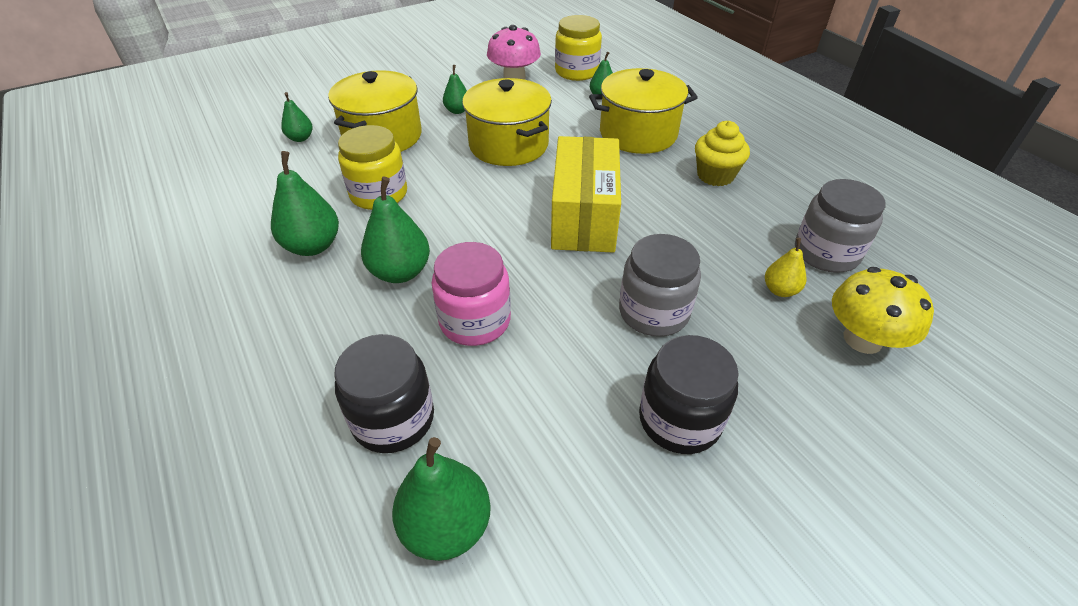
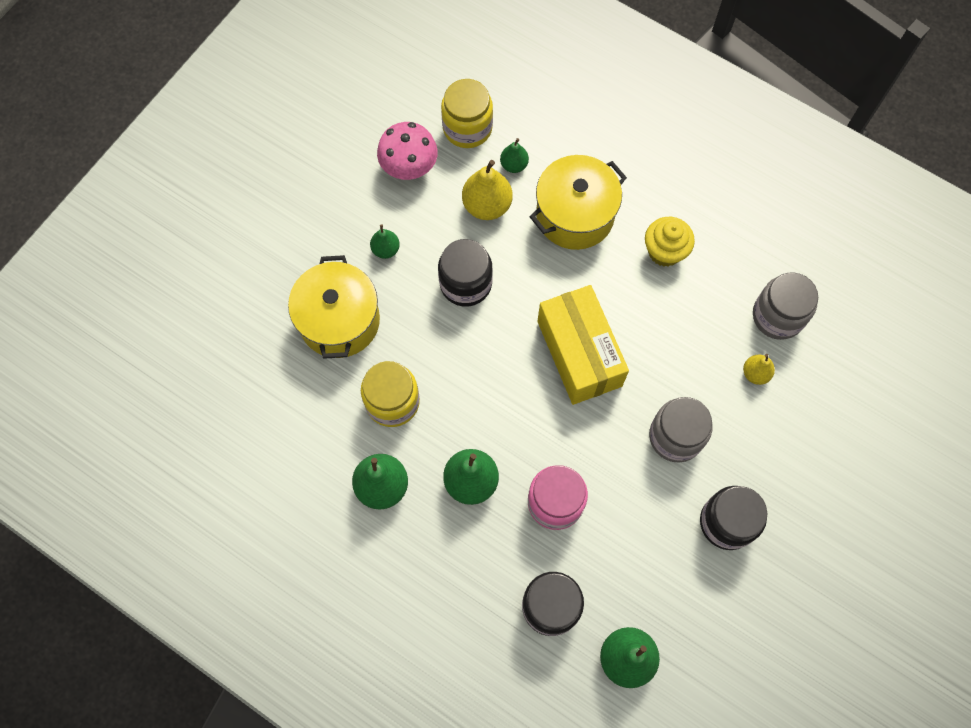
camera: 25 degrees left, 25 degrees up
green pear [281,92,313,142] -> none
yellow pot [462,78,552,166] -> black jar [438,239,493,307]
yellow mushroom [832,267,934,354] -> none
none -> yellow pear [462,160,513,220]

